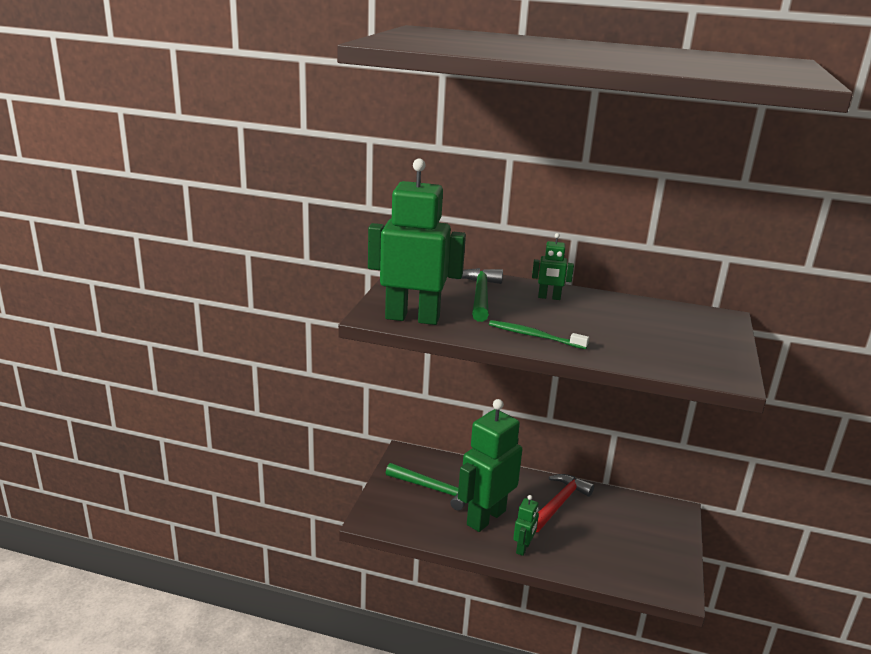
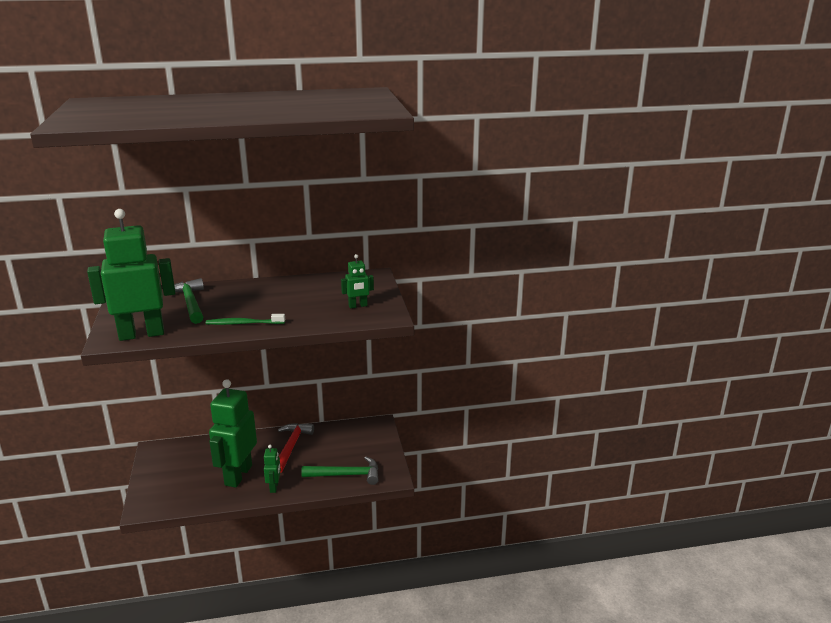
camera: 25 degrees left, 0 degrees up
green hammer [386,463,465,511] -> green hammer moved to [301,457,379,485]
green robot [532,233,574,300] -> green robot moved to [341,254,374,309]

